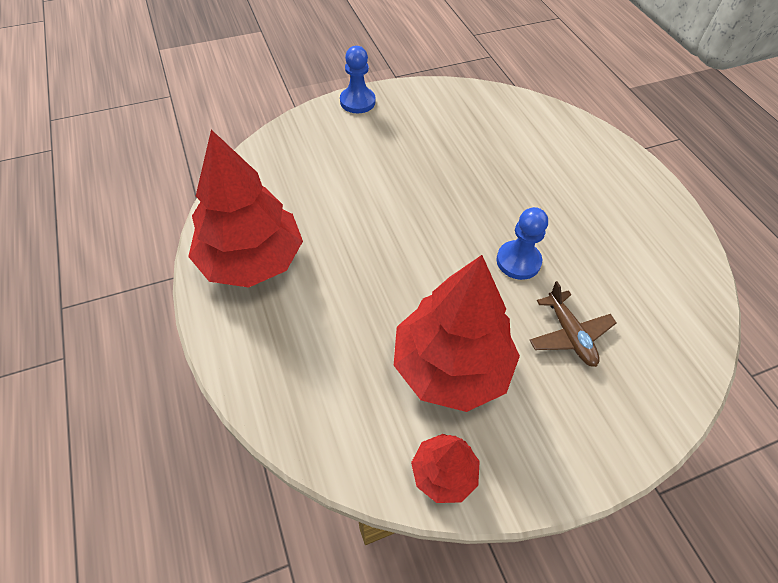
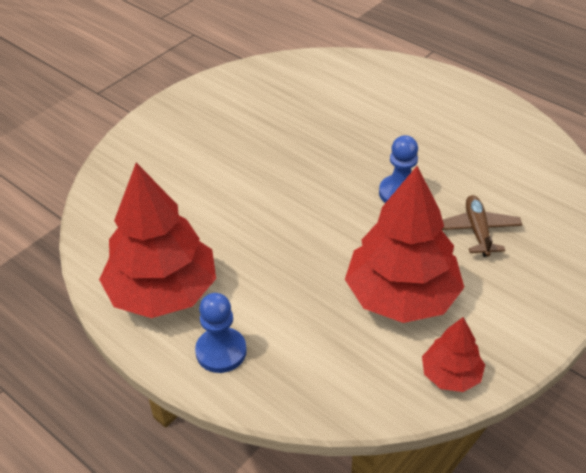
camera: 25 degrees left, 10 degrees down
blue pawn [340,46,376,113] -> blue pawn moved to [195,293,247,373]
brown plane [530,281,617,367] -> brown plane turned 135 degrees counterclockwise [442,195,522,257]

